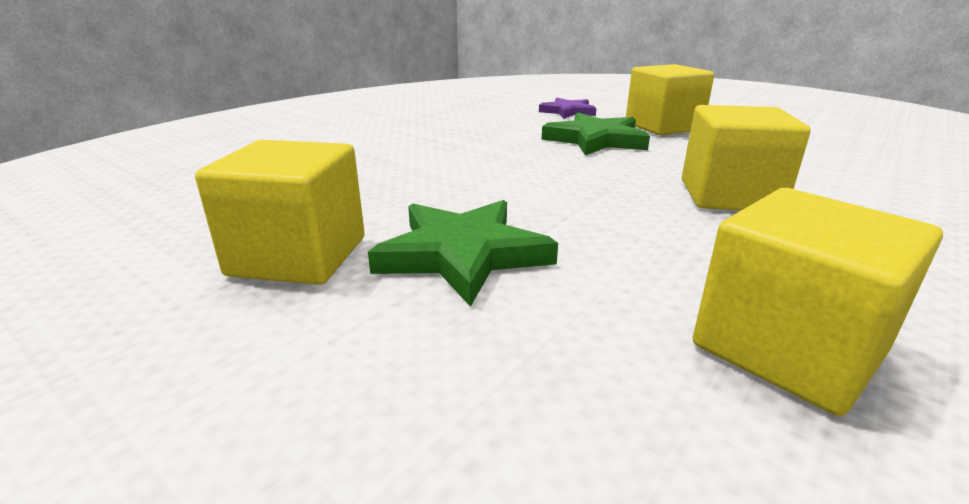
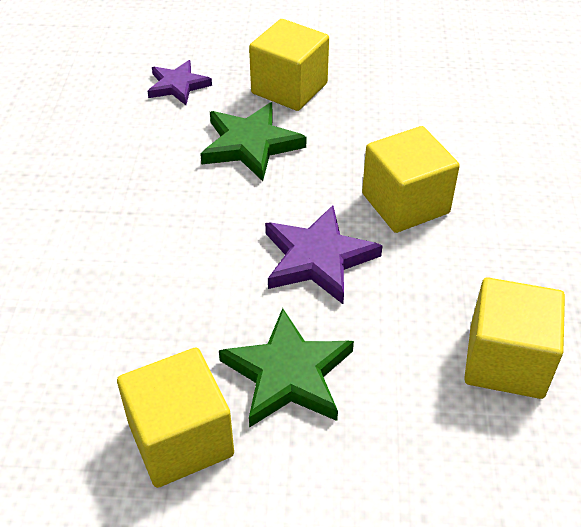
camera: 35 degrees left, 20 degrees up
none -> purple star [265,205,383,304]

